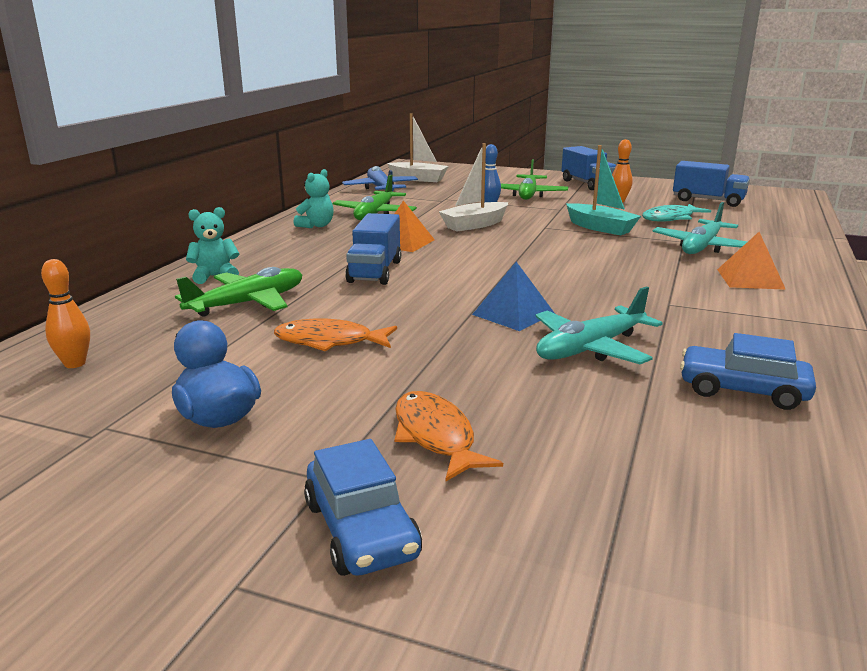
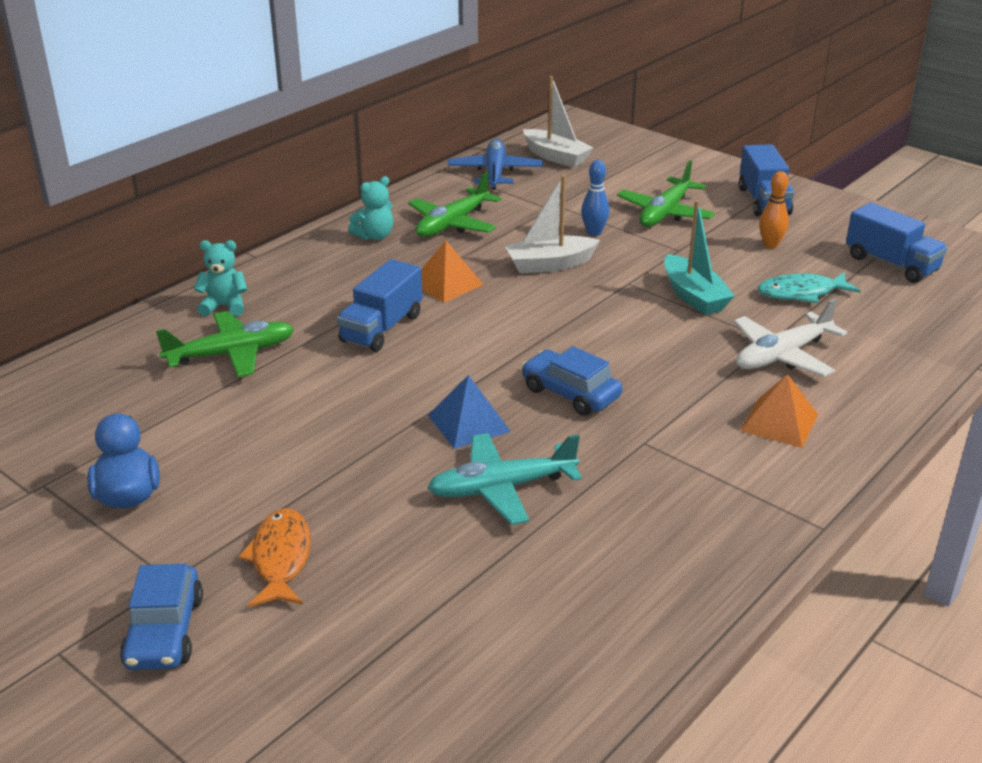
camera: 20 degrees right, 10 degrees up
orange bowling pin [41,259,90,368] -> none
orange fish [274,319,397,351] -> none
turquoise plane [652,202,747,254] -> white plane [734,298,847,377]
blue car [680,333,816,410] -> blue car moved to [522,346,622,416]

